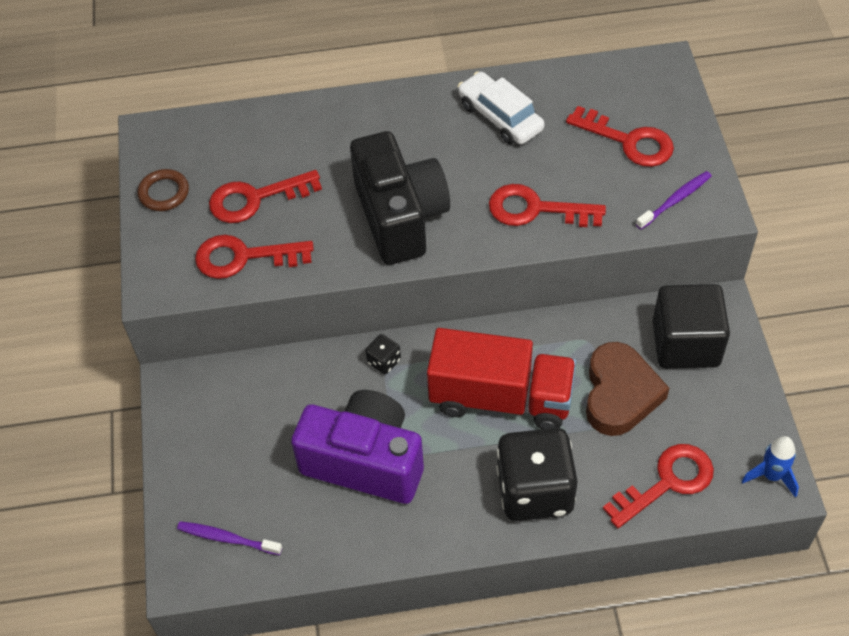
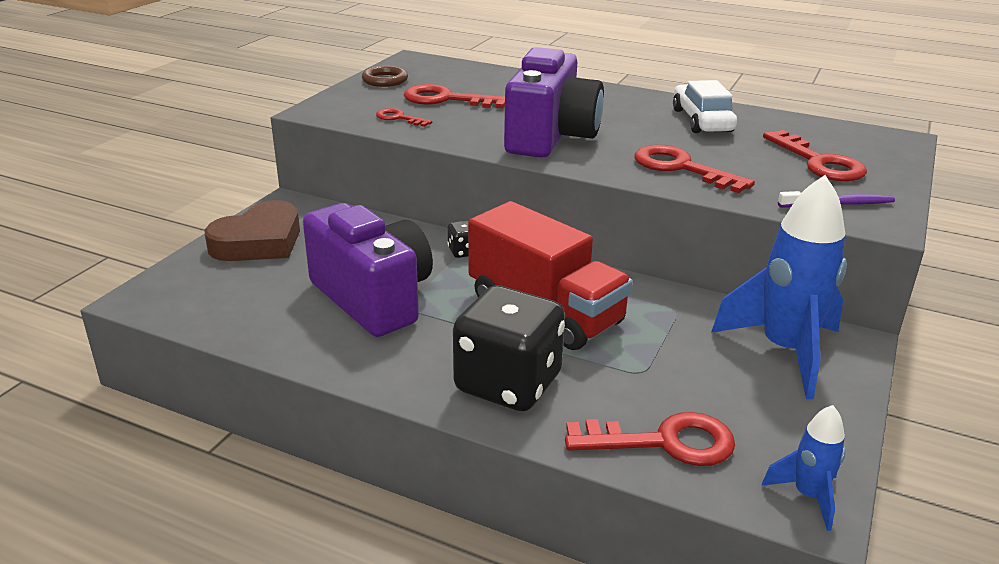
camera: 30 degrees right, 25 degrees down
purple toothbrush [177,521,282,555] -> none
red key [195,235,314,279] -> red key [376,108,432,127], size x0.55
black camera [350,131,450,265] -> purple camera [504,47,604,158]
brown heart [586,342,669,436] -> brown heart moved to [205,200,300,261]
black cube [653,284,730,369] -> blue rocket [711,175,847,399]

